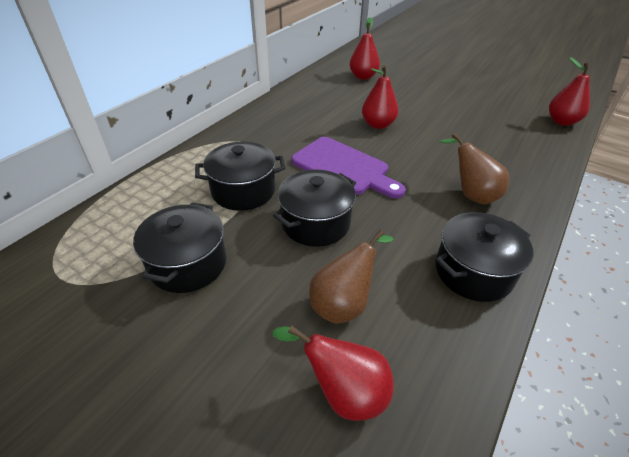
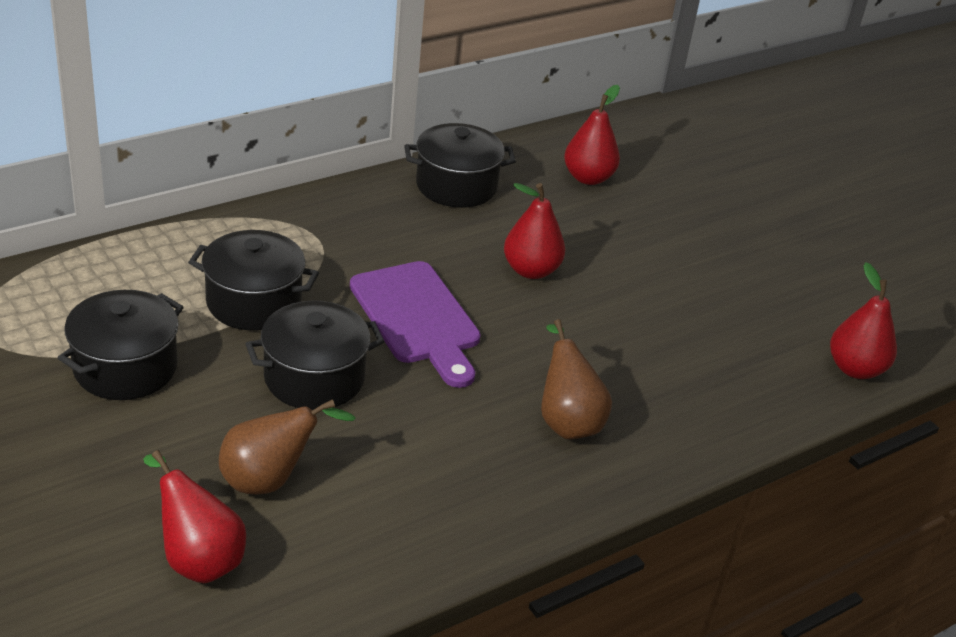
camera: 20 degrees right, 5 degrees down
black pot [435,212,533,302] -> black pot moved to [404,123,516,208]

